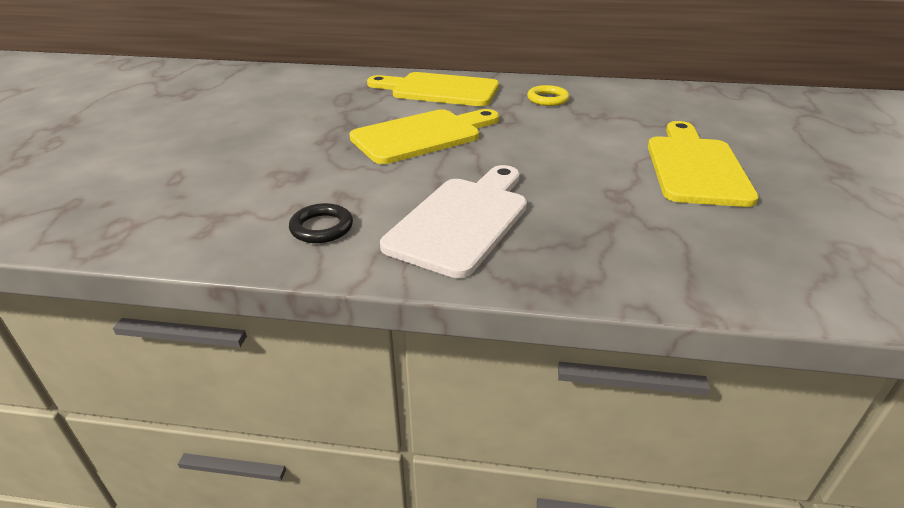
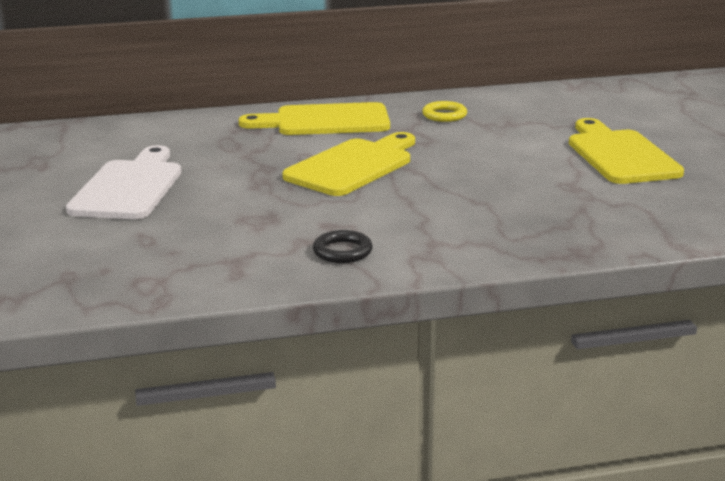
camera: 20 degrees left, 10 degrees down
white cutting board [380,165,527,278] -> white cutting board moved to [66,145,181,219]

